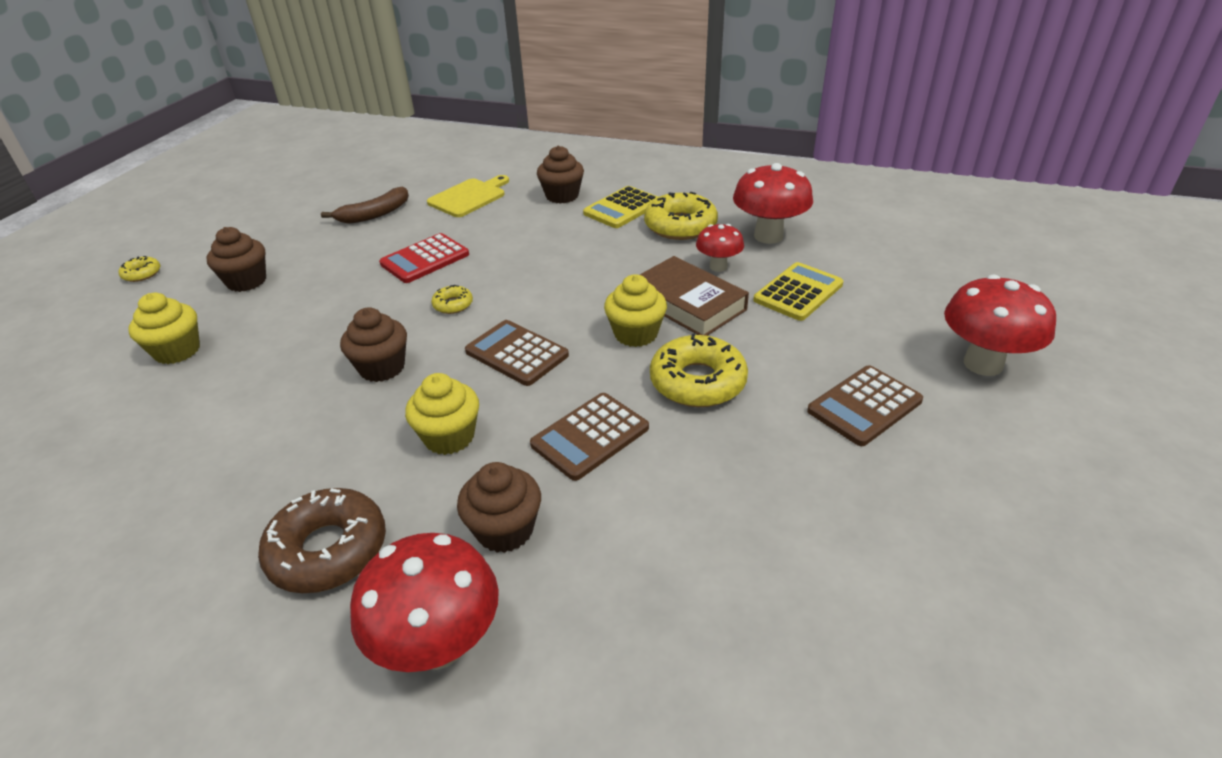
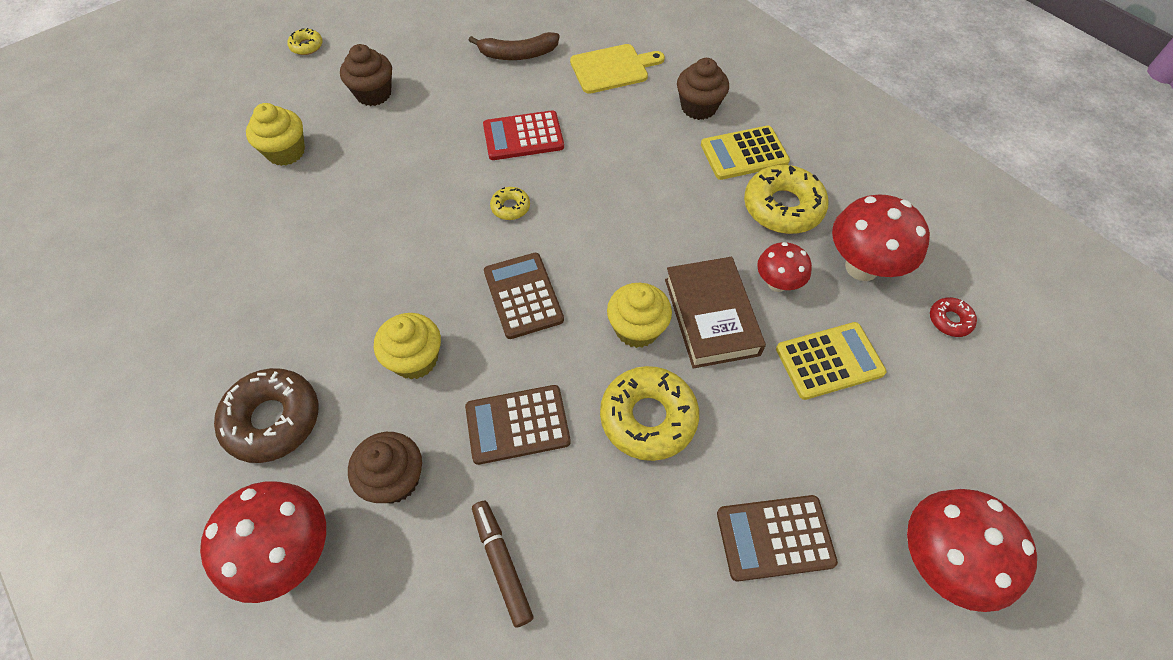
camera: 30 degrees right, 20 degrees up
brown cupcake [340,307,407,382] -> none
none -> brown marker [472,501,534,628]
none -> red donut [930,297,977,337]

